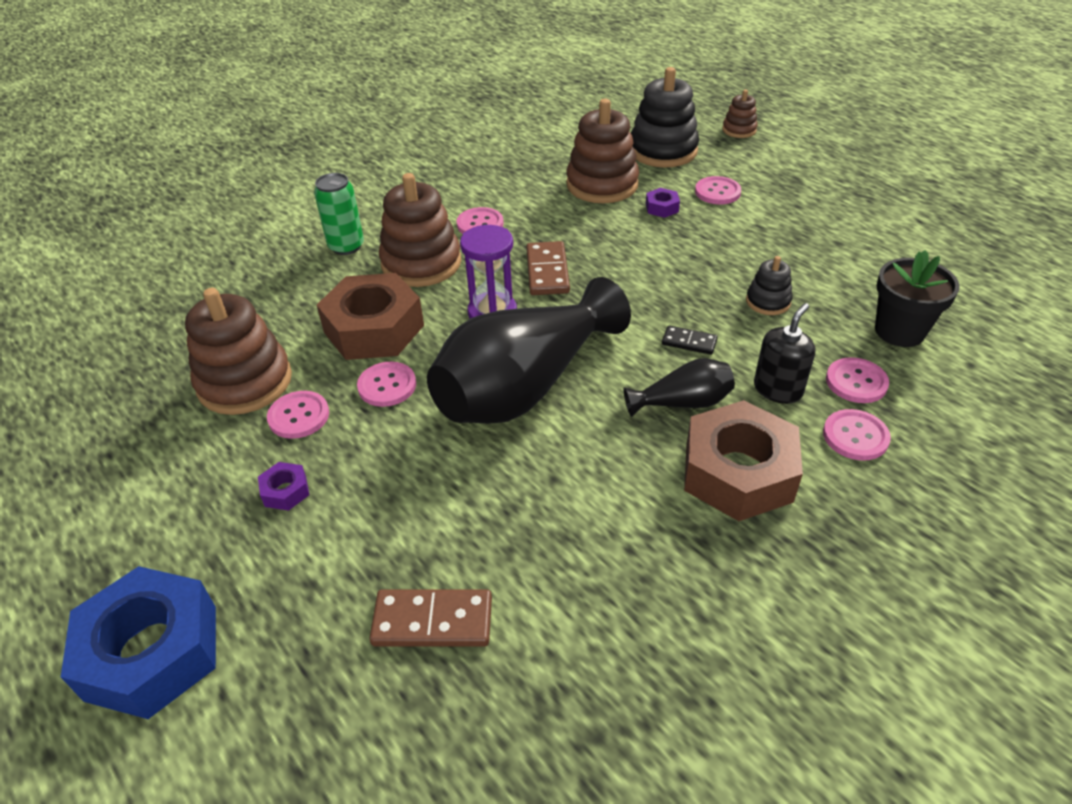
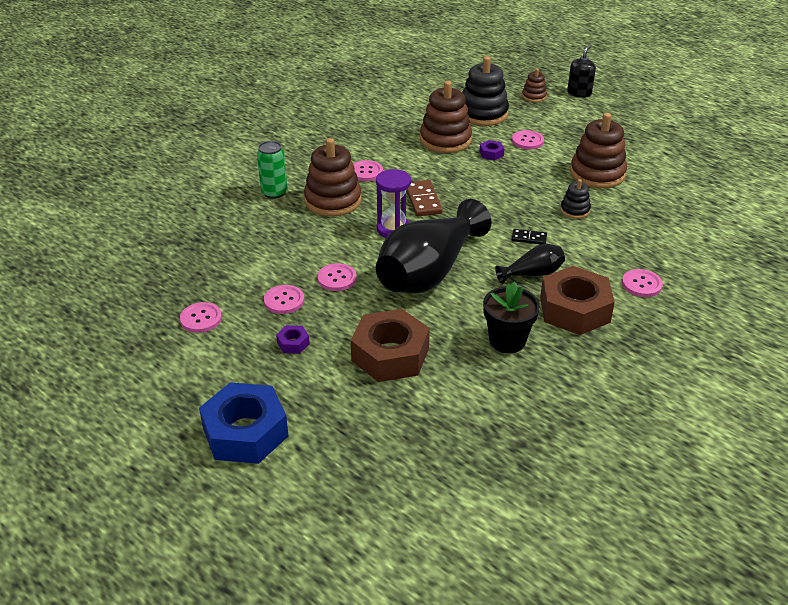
camera: 10 degrees left, 5 degrees down
brown stacking toy [185,288,292,415] -> brown stacking toy moved to [570,113,627,188]
brown nut [317,273,424,360] -> brown nut moved to [351,309,430,382]
brown domino [369,589,492,647] -> none
black soap dispenser [754,303,815,404] -> black soap dispenser moved to [567,45,596,98]
pink button [826,357,889,403] -> pink button moved to [180,302,222,333]
black flower pot [875,250,960,347] -> black flower pot moved to [483,281,540,353]

